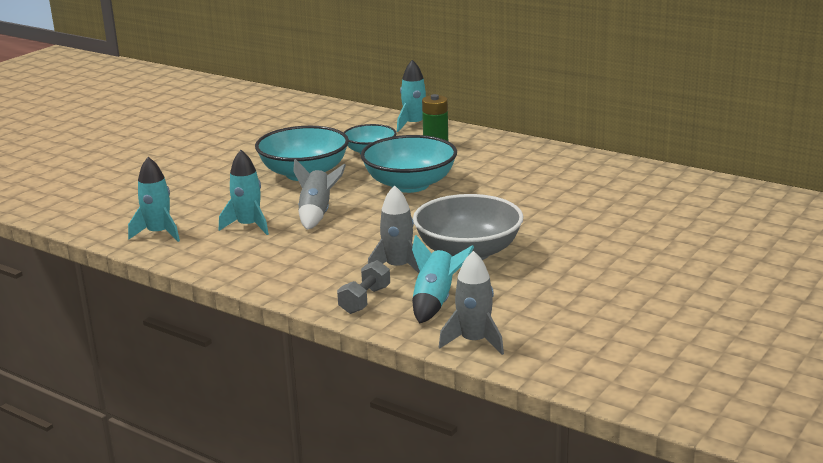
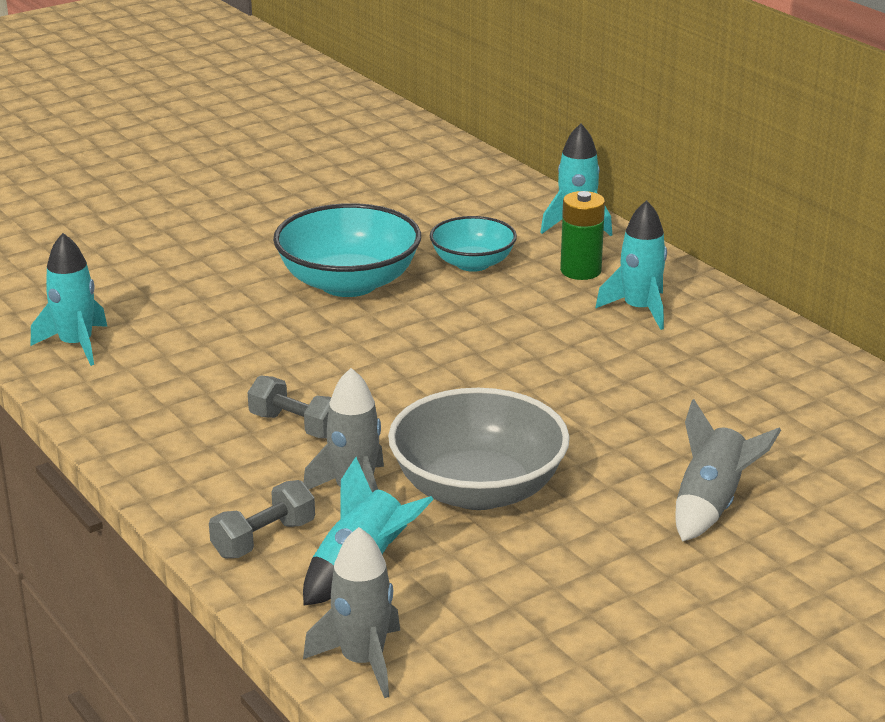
camera: 20 degrees right, 5 degrees up
turquoise rocket [219,150,269,235] -> turquoise rocket moved to [595,200,667,330]
grey rocket [293,159,346,230] -> grey rocket moved to [675,399,781,542]
turquoise bowl [361,135,457,193] -> none
none -> grey dumbbell [247,375,331,438]

